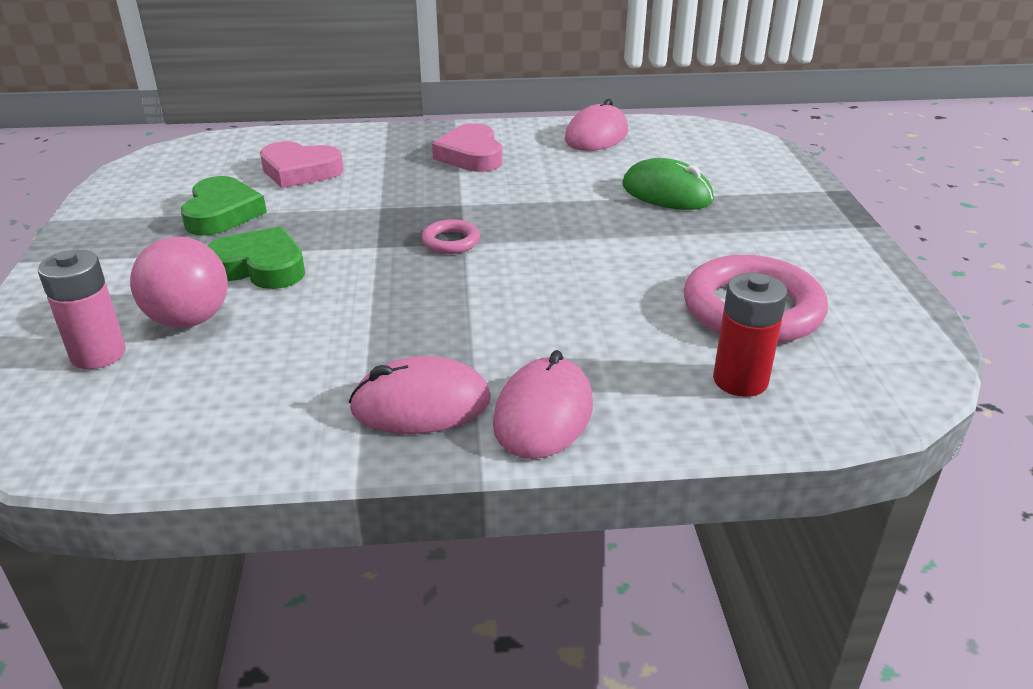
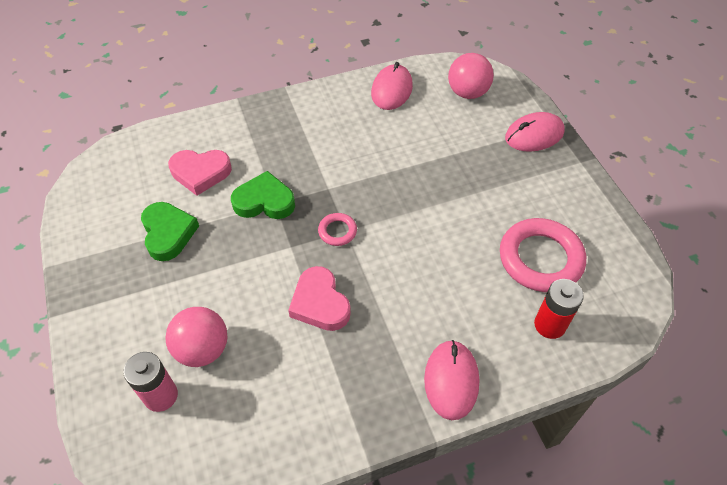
camera: 15 degrees left, 20 degrees up
green heart [208,226,305,289] -> green heart moved to [231,171,295,219]
pink mouse [349,356,491,434] -> pink mouse moved to [505,112,565,152]
pink heart [432,123,502,172] -> pink heart moved to [288,266,351,331]
green mouse [622,158,714,210] -> none
none -> pink ball [448,53,494,99]

